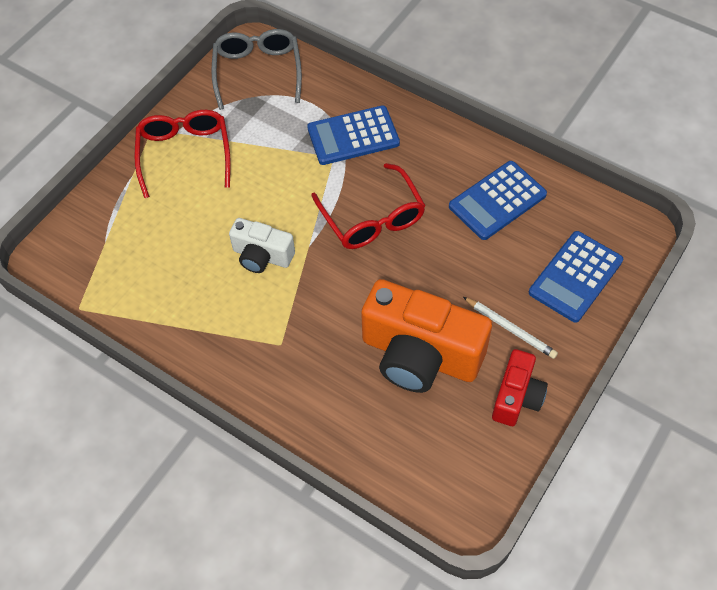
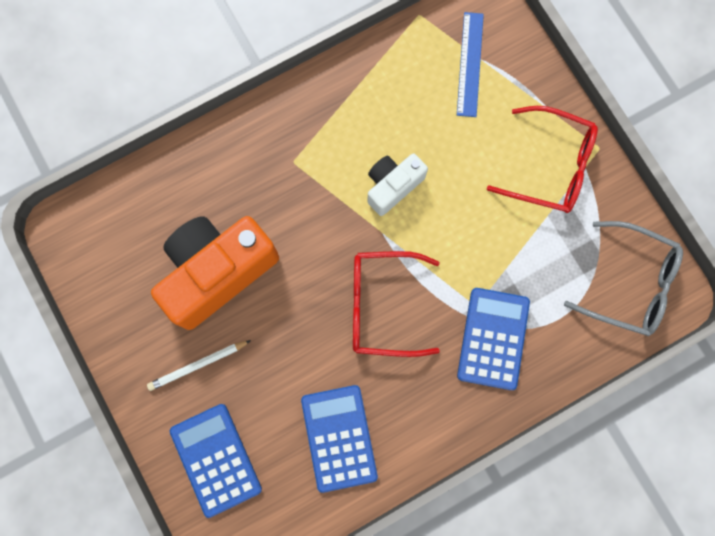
camera: 115 degrees right, 20 degrees up
red camera [492,349,548,426] -> none
none -> blue ruler [457,12,484,117]

